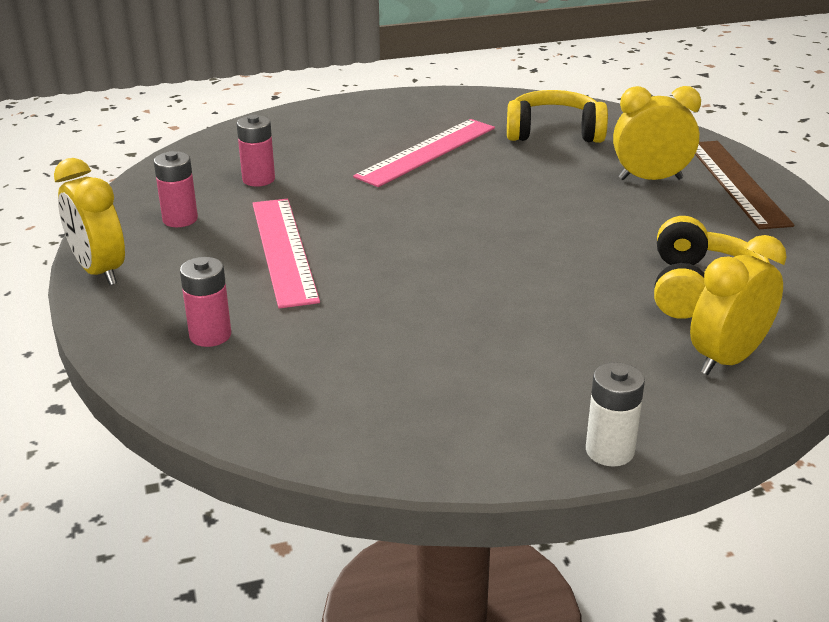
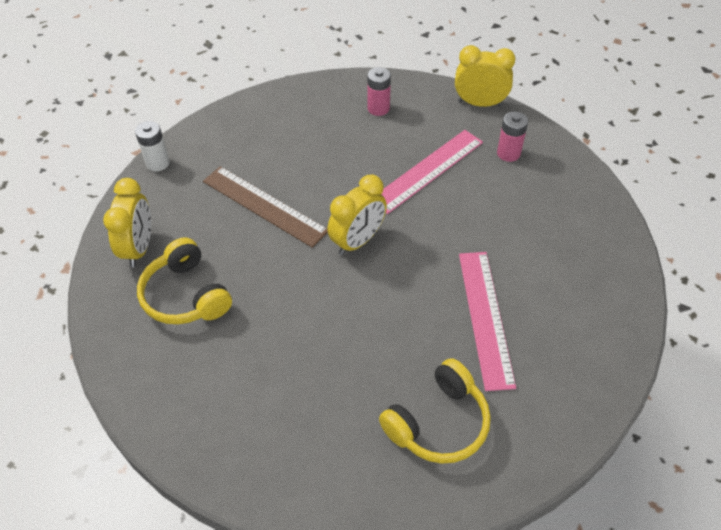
camera: 135 degrees right, 20 degrees up
pink battery [237,115,275,186] -> none
pink ruler [252,199,320,309] -> pink ruler turned 75 degrees counterclockwise [382,130,483,214]
yellow clock [613,86,701,180] -> yellow clock moved to [327,175,387,255]
brown ruler [695,141,794,229] -> brown ruler moved to [203,166,328,248]

